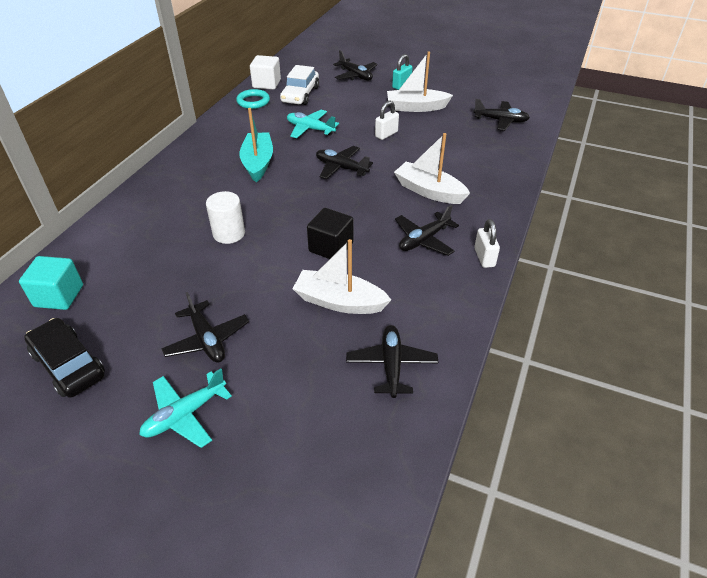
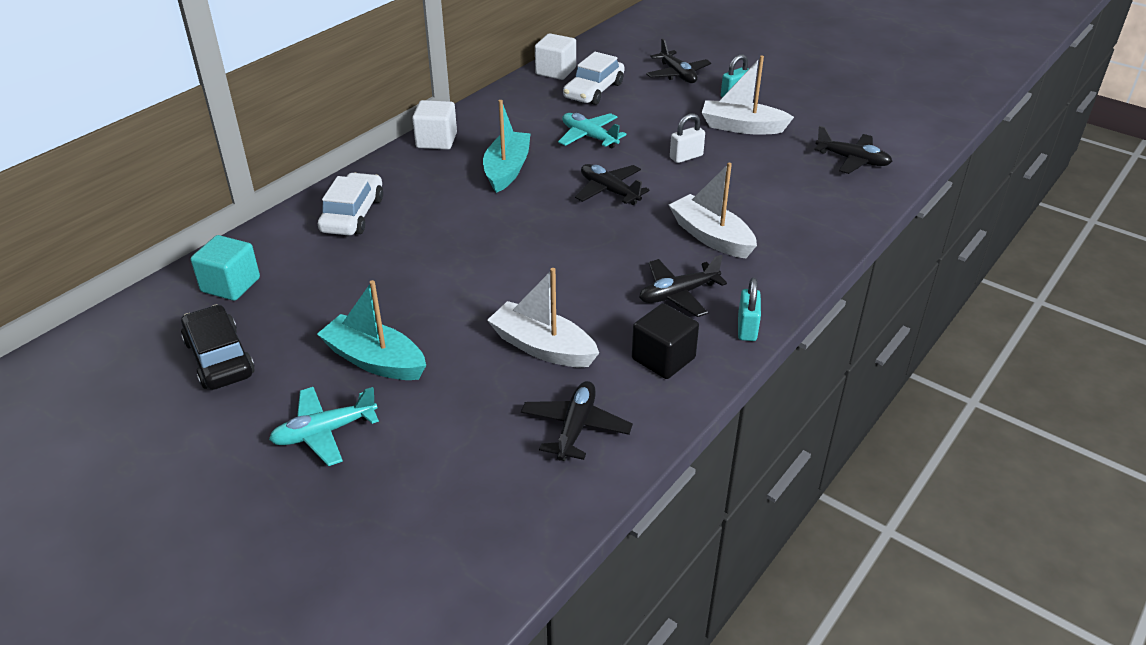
camera: 15 degrees right, 5 degrees down
black plane [161,292,249,363] -> turquoise boat [317,280,426,380]
white cylinder [206,191,245,244] -> none
turquoise ring [236,89,270,109] -> none
black cube [307,208,353,259] -> black cube moved to [632,303,699,379]
white padlock [474,219,500,268] -> turquoise padlock [738,278,761,341]
none -> white car [318,173,383,235]
none -> white cube [412,100,457,150]

